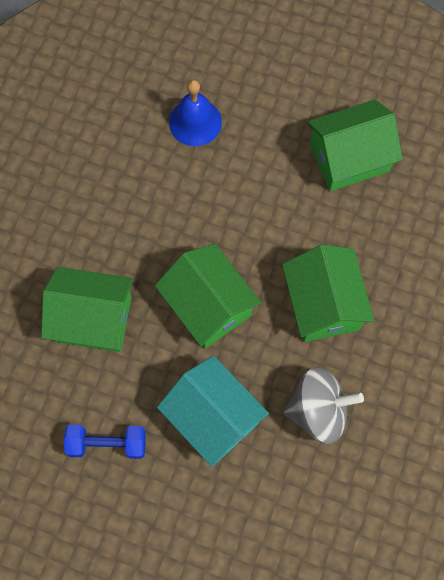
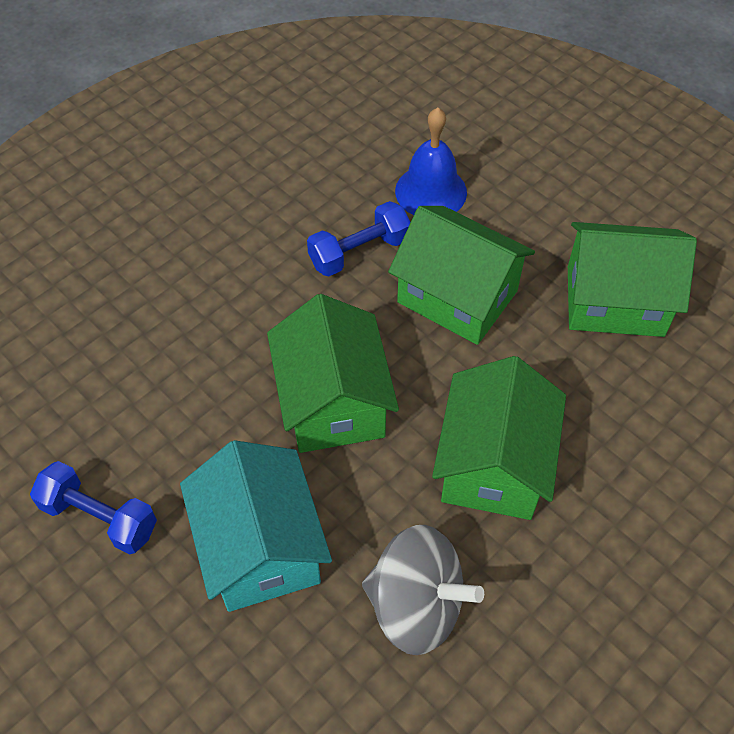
camera: 25 degrees right, 15 degrees down
green house [41,267,133,352] -> green house moved to [388,206,535,345]
none -> blue dumbbell [307,201,411,277]

